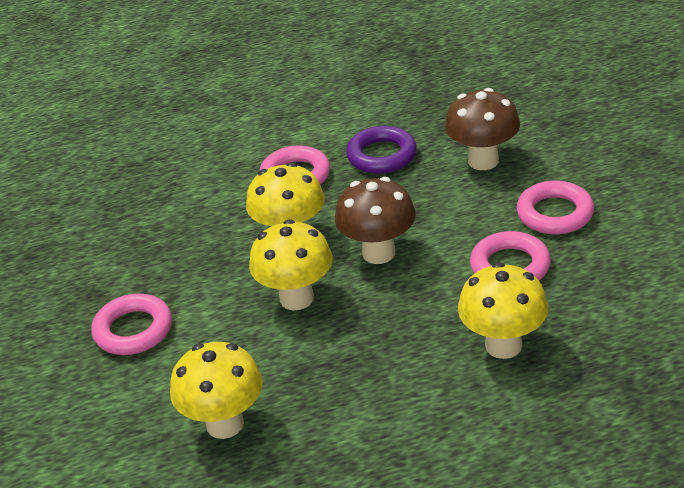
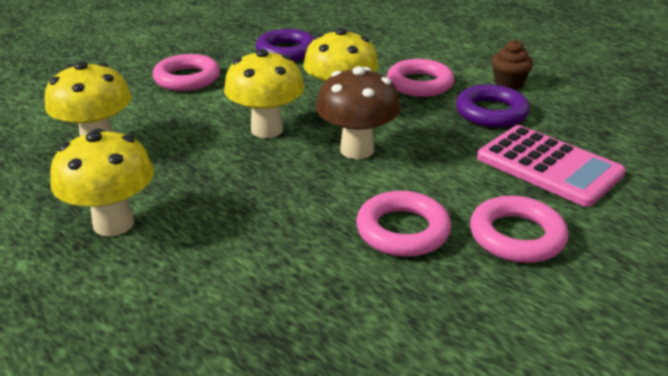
camera: 55 degrees right, 5 degrees down
brown mushroom [445,88,520,170] -> pink calculator [477,125,626,207]
yellow mushroom [458,262,548,359] -> yellow mushroom moved to [50,129,154,236]
none -> purple ring [256,29,315,61]
none -> brown cupcake [492,40,533,90]

